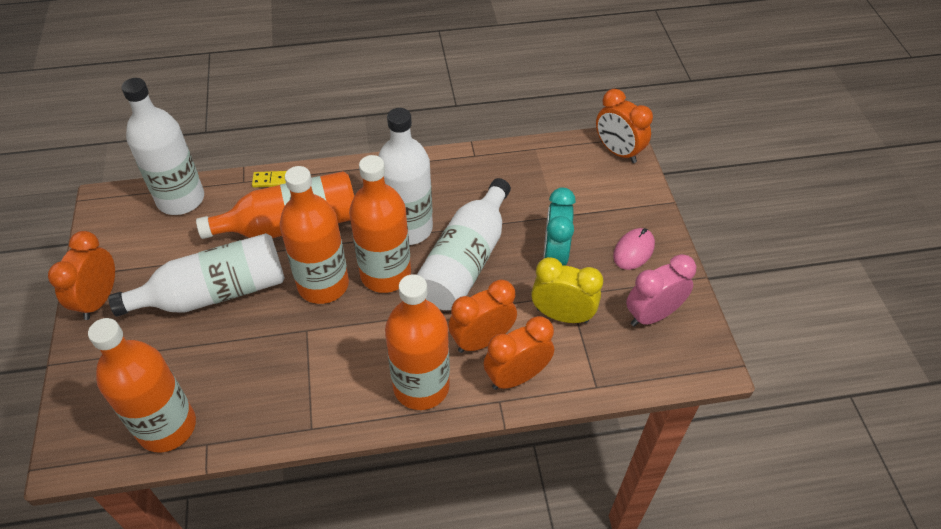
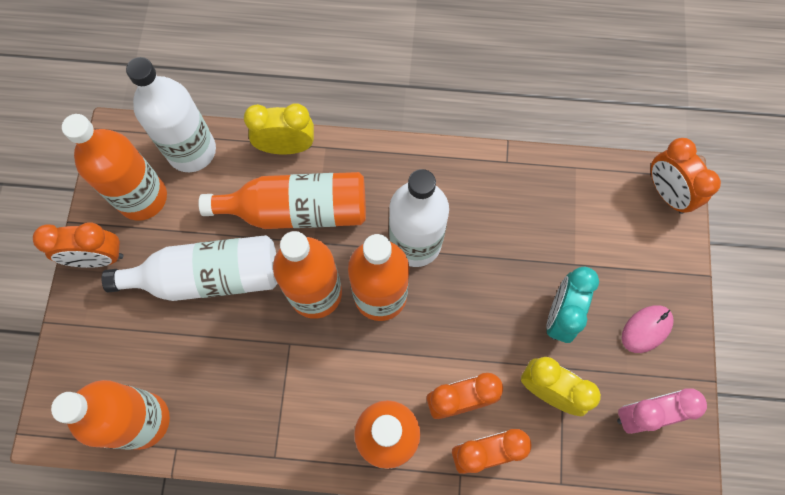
camera: 15 degrees right, 20 degrees up
orange clock [48,231,115,320] -> orange clock turned 120 degrees counterclockwise [33,222,124,268]
yellow domino [252,171,287,187] -> yellow clock [244,103,314,154]
white bottle [417,178,511,310] -> none
none -> orange bottle [62,114,167,221]

